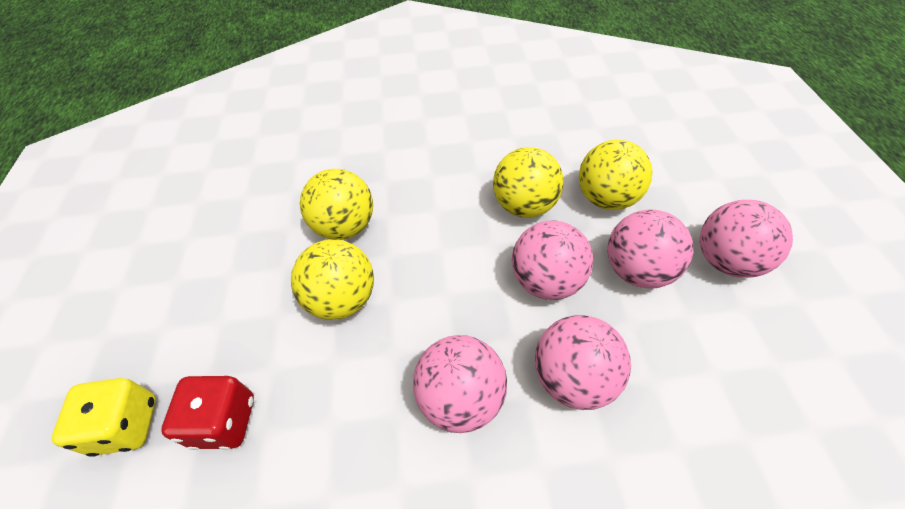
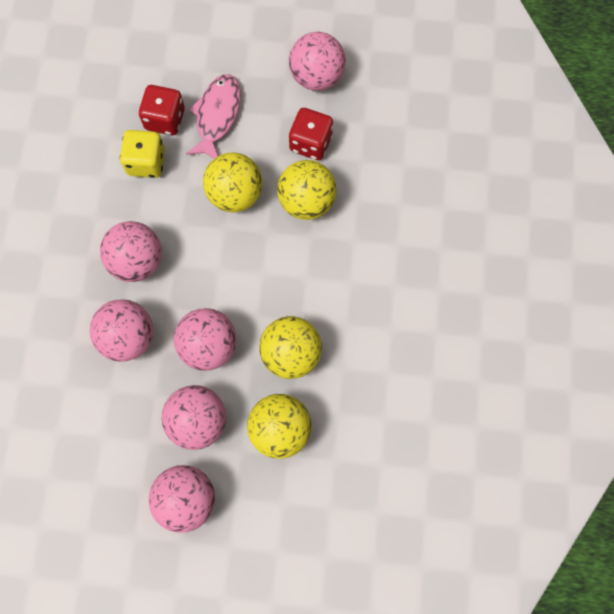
camera: 100 degrees right, 20 degrees up
yellow dice [52,378,156,457] -> yellow dice moved to [120,130,165,178]
none -> pink fish [186,74,241,159]
none -> pink ball [289,32,346,91]
none -> red dice [289,108,334,160]

